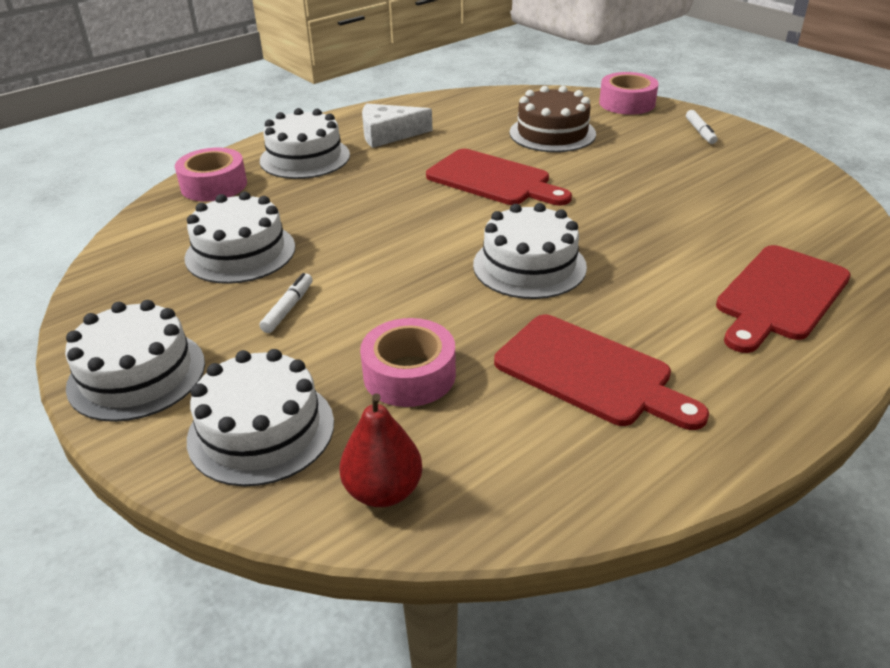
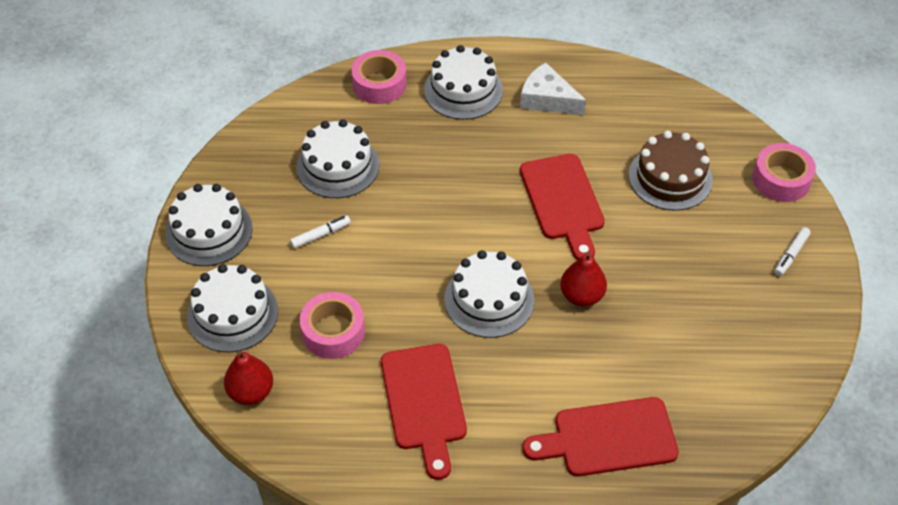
camera: 40 degrees right, 15 degrees up
none -> red pear [560,252,607,307]

